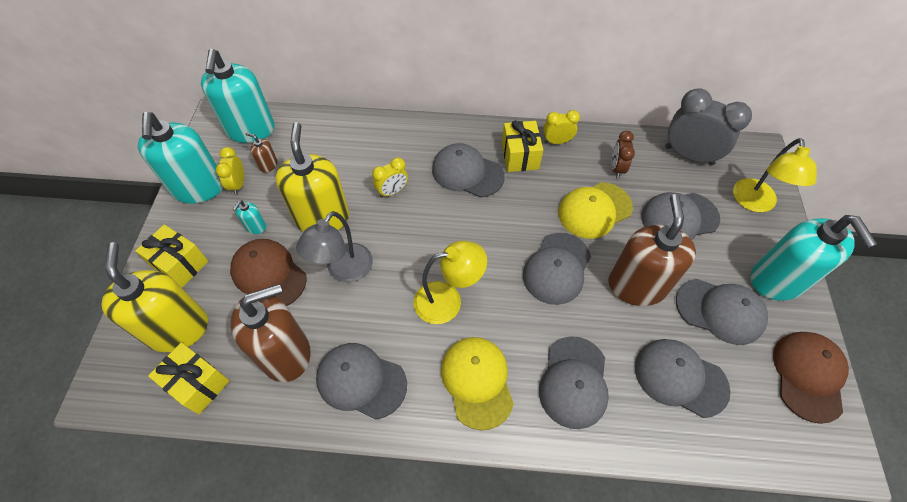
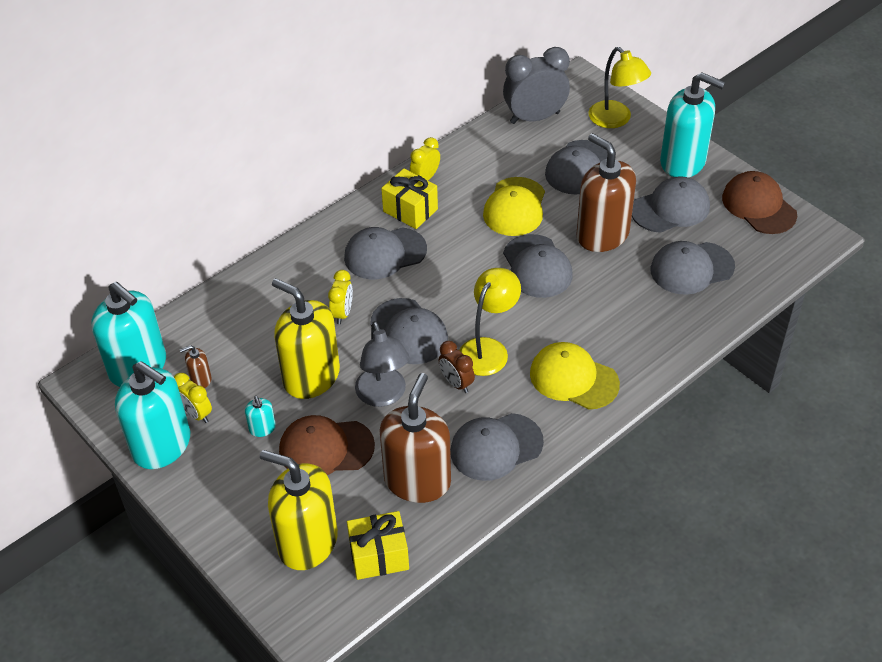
camera: 45 degrees left, 10 degrees down
yellow gift [135,224,208,287] -> none
grey cap [539,336,609,429] -> grey cap moved to [370,298,448,364]
brown clock [611,131,635,178] -> brown clock moved to [439,341,475,393]

